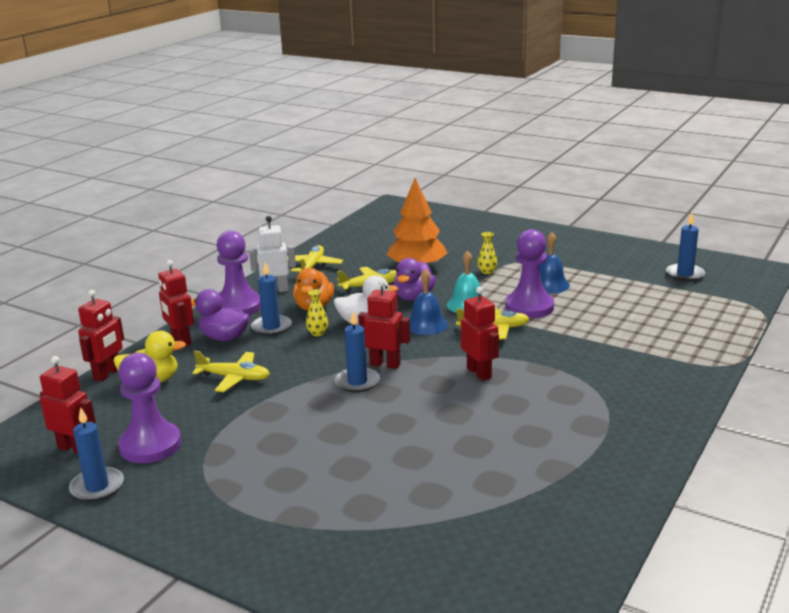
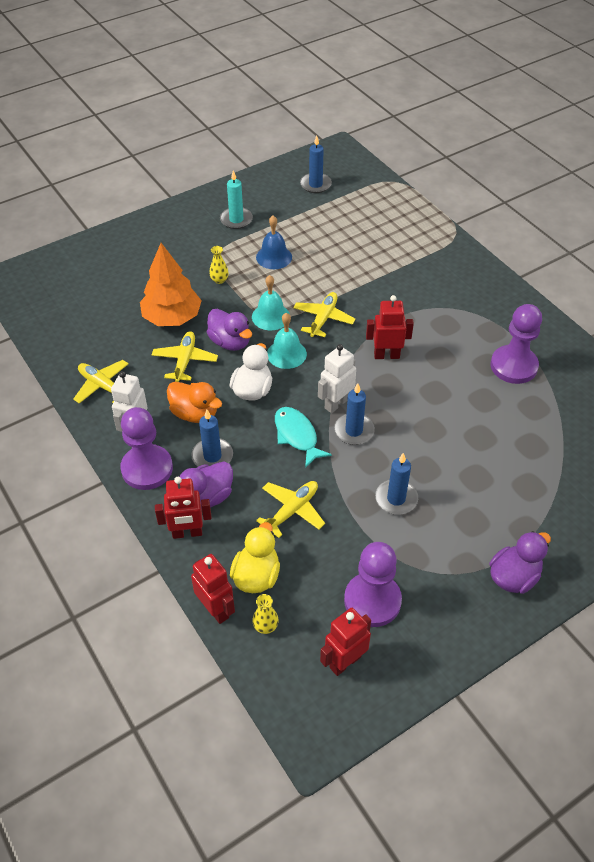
camera: 65 degrees left, 25 degrees up
blue candle [69,407,124,501] -> blue candle moved to [375,453,418,515]
yellow vase [306,289,328,336] -> yellow vase moved to [252,594,279,634]
red robot [358,280,411,369] -> white robot [318,344,356,413]
blue bell [410,269,448,335] -> turquoise bell [267,313,307,369]
purple pawn [505,229,554,318] -> purple pawn moved to [491,304,542,384]
none -> turquoise candle [220,170,253,229]
none -> turquoise fish [275,407,332,468]
none -> purple duck [489,531,551,594]

